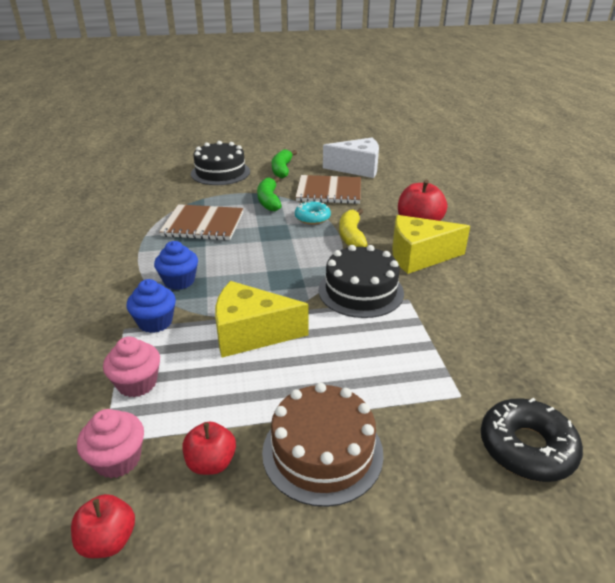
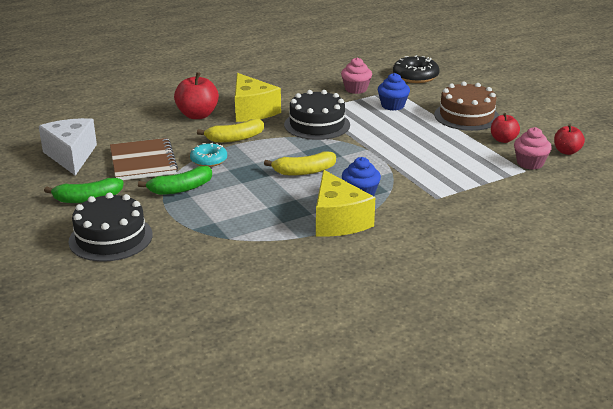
camera: 110 degrees left, 5 degrees down
pink cupcake [103,336,160,397] -> pink cupcake moved to [341,57,372,94]
blue cupcake [126,279,176,333] -> blue cupcake moved to [378,73,410,111]
brown notebook [159,204,243,241] -> none
yellow cheese [215,281,308,358] -> yellow cheese moved to [316,170,375,237]
none -> yellow banana [264,151,336,175]

